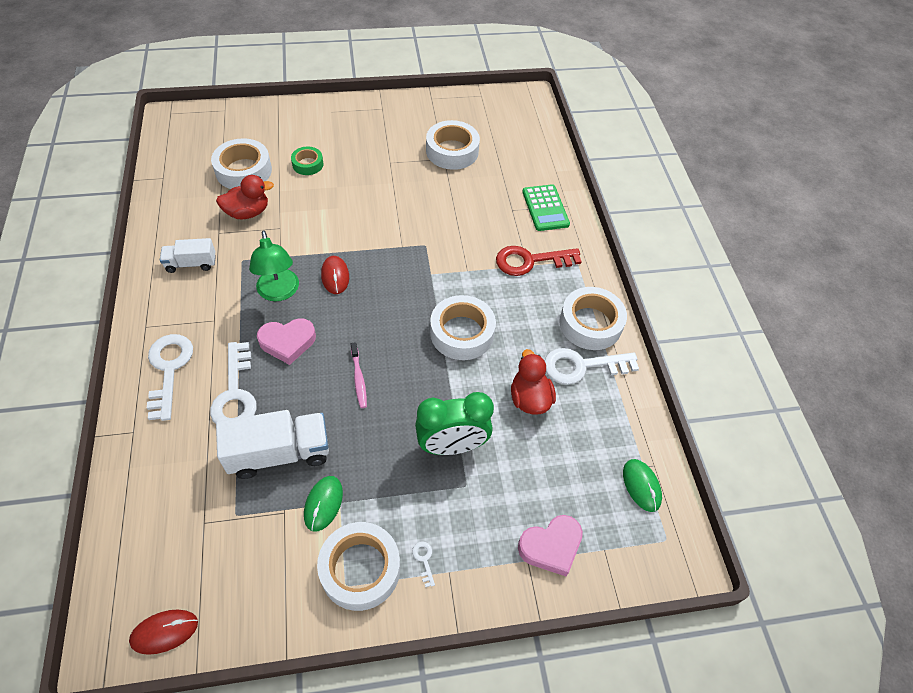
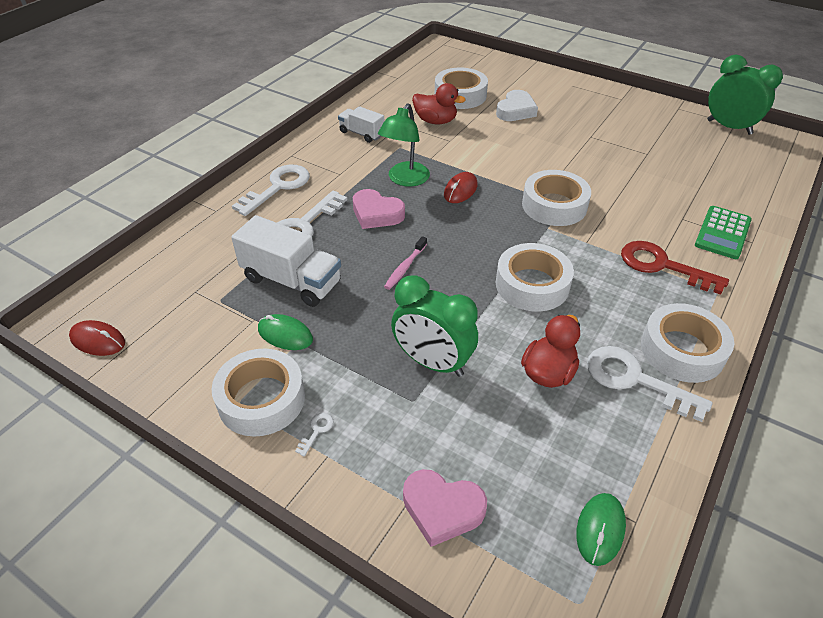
camera: 45 degrees right, 10 degrees down
green tape [291,147,323,175] -> white heart [496,90,538,121]
green mouse [304,476,343,532] -> green mouse turned 60 degrees clockwise [258,314,313,350]
white tape [426,120,480,170] -> white tape moved to [522,170,591,226]
none -> green clock [707,55,783,135]

